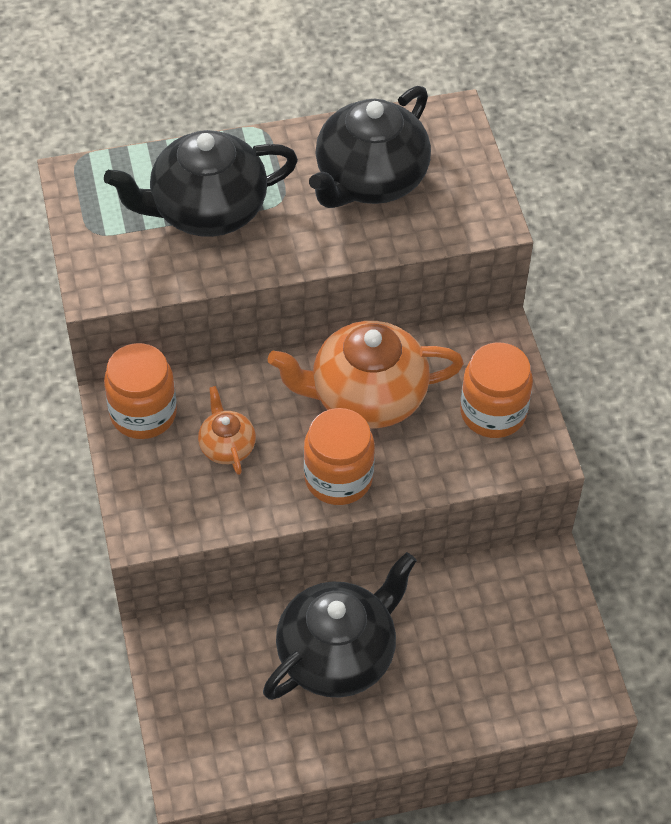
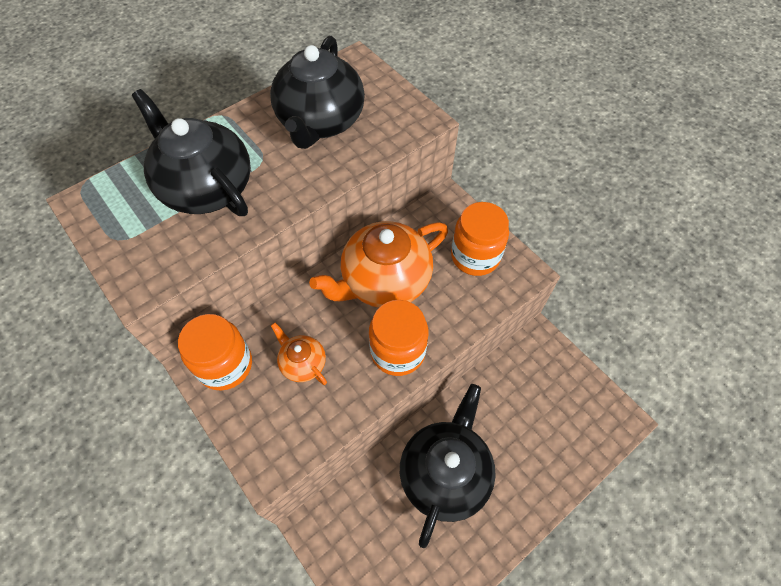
camera: 25 degrees left, 5 degrees up
black teapot [104,130,298,237] -> black teapot turned 90 degrees clockwise [132,89,251,216]

